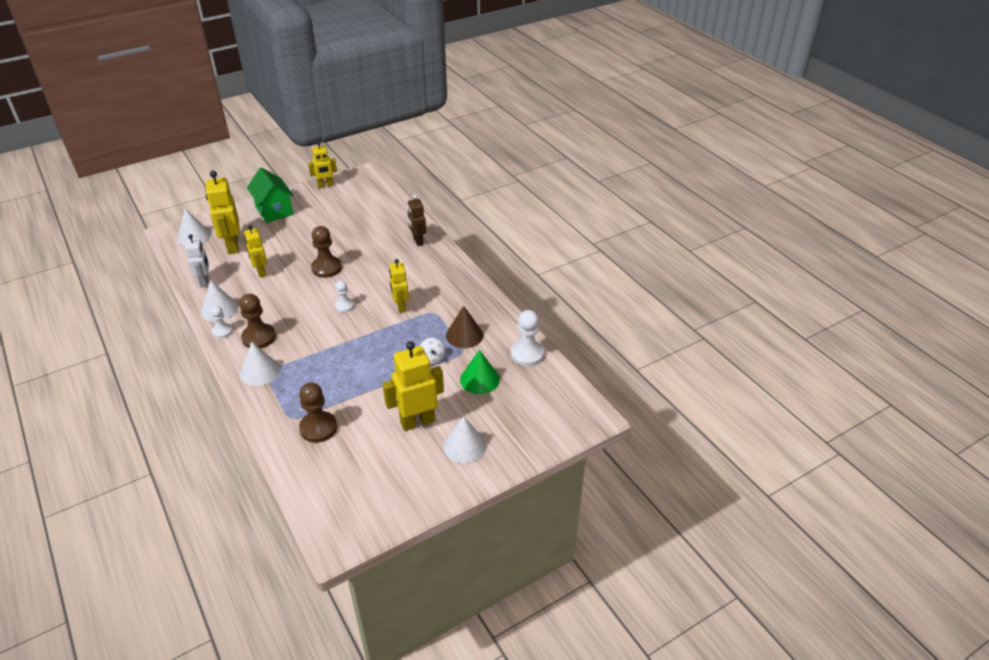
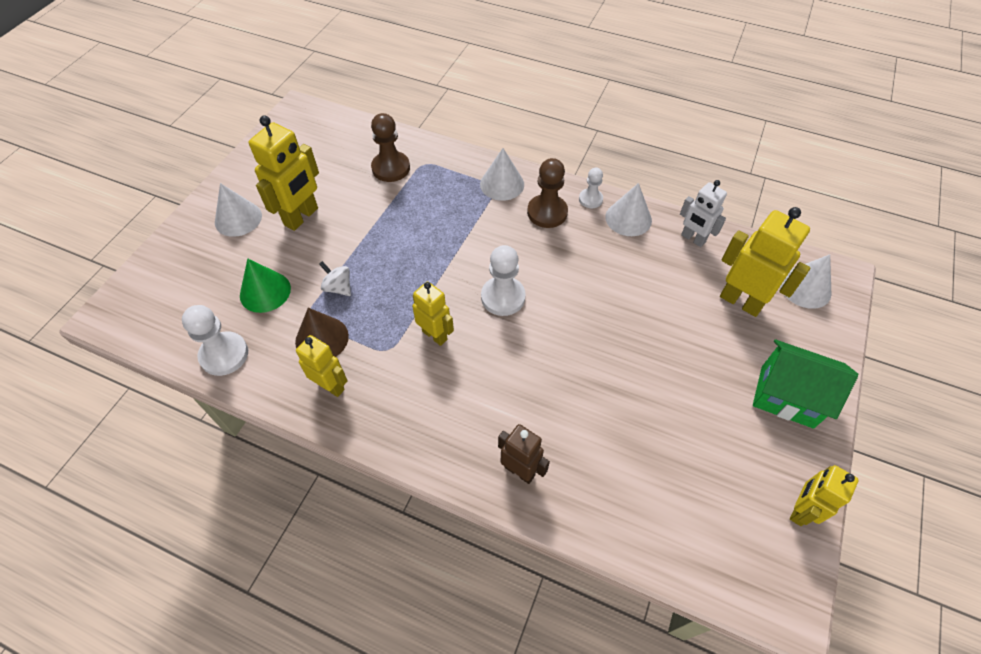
camera: 145 degrees right, 15 degrees up
yellow robot [244,225,267,277] -> yellow robot moved to [296,335,348,397]
brown pawn [311,226,342,278] -> none
white pawn [335,280,354,313] -> white pawn [481,245,526,316], size x1.65

